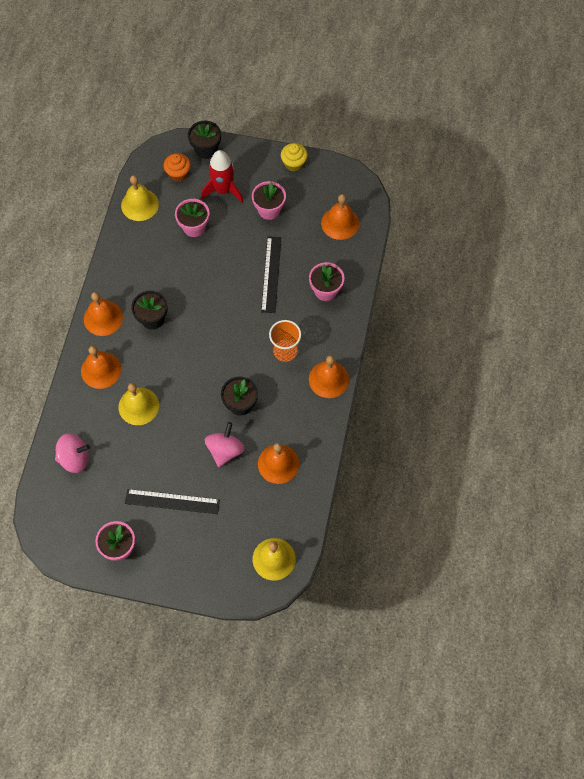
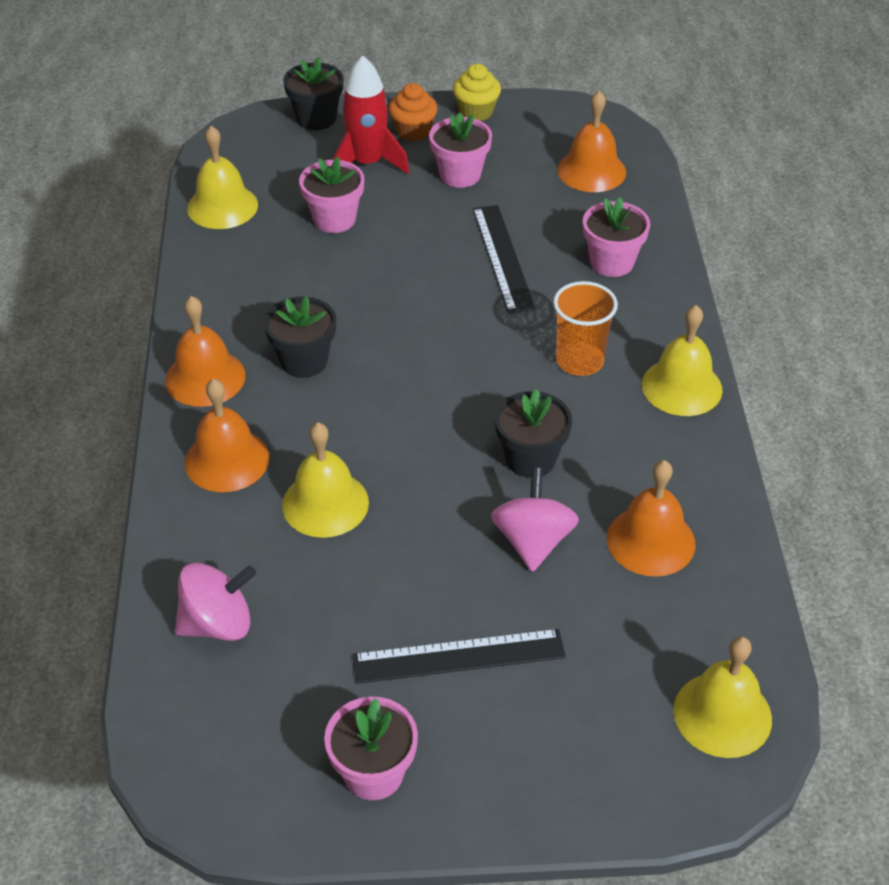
camera: 15 degrees left, 20 degrees down
orange cupcake [164,153,191,182] -> orange cupcake moved to [389,83,437,142]
orange bell [309,355,349,398] -> yellow bell [642,305,723,416]

